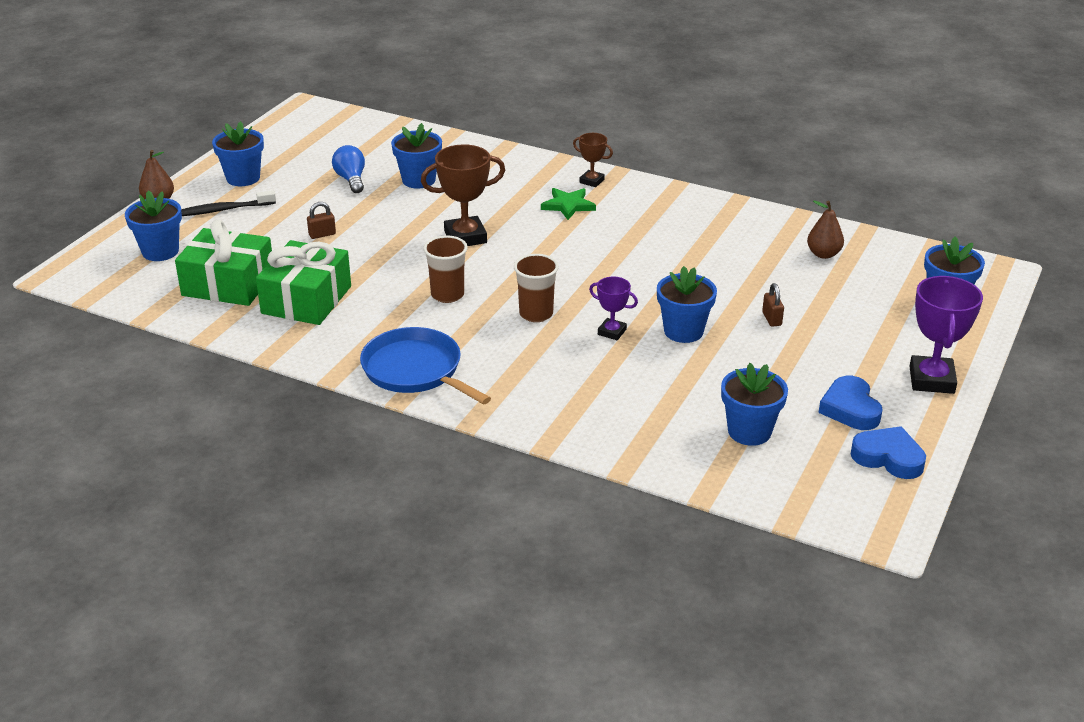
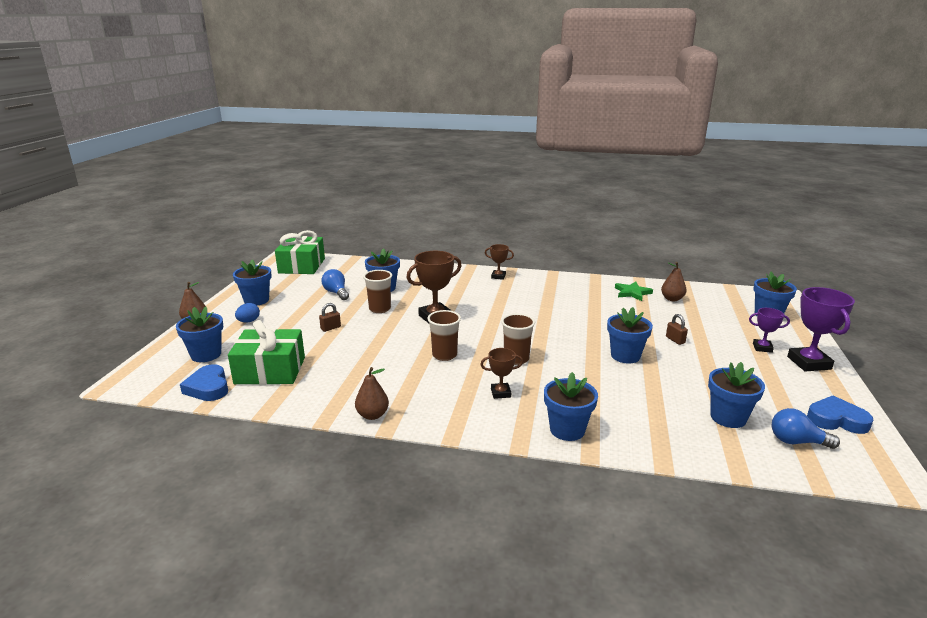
camera: 15 degrees left, 10 degrees down
black toothbrush [181,190,276,216] -> blue egg [235,303,260,323]
green gift [256,240,351,325] -> green gift moved to [275,230,325,274]
blue pan [360,327,491,404] -> none
green star [541,188,596,220] -> green star moved to [615,282,653,301]
purple trophy [589,277,638,340] -> purple trophy moved to [749,308,790,353]
blue heart [818,376,883,430] -> blue heart moved to [180,364,228,401]
none -> brown pear [355,367,389,420]
none -> brown cup [363,270,392,313]
none -> brown trophy [480,348,523,399]
none -> blue flower pot [544,372,598,441]
none -> blue light bulb [772,408,840,449]

